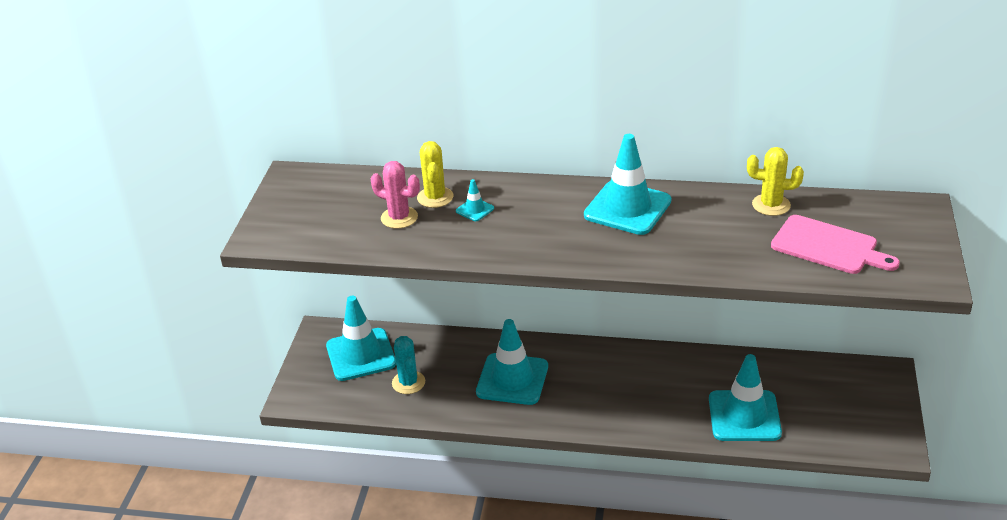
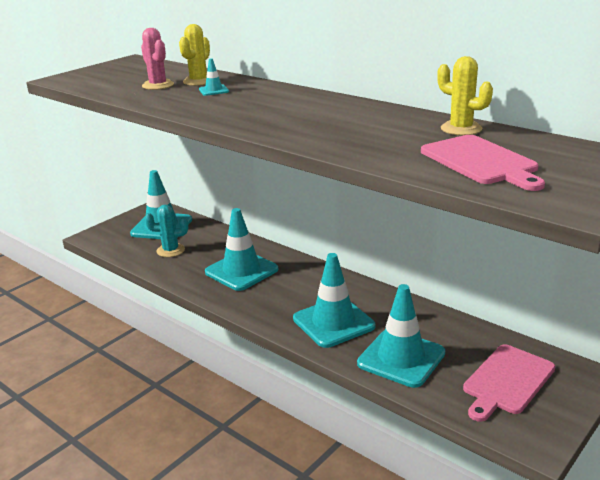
camera: 30 degrees right, 10 degrees down
turquoise cactus [392,336,425,394] -> turquoise cactus turned 75 degrees clockwise [145,205,188,257]
turquoise traffic cone [584,134,671,235] -> turquoise traffic cone moved to [293,253,375,348]
none -> pink cutting board [463,344,555,422]

